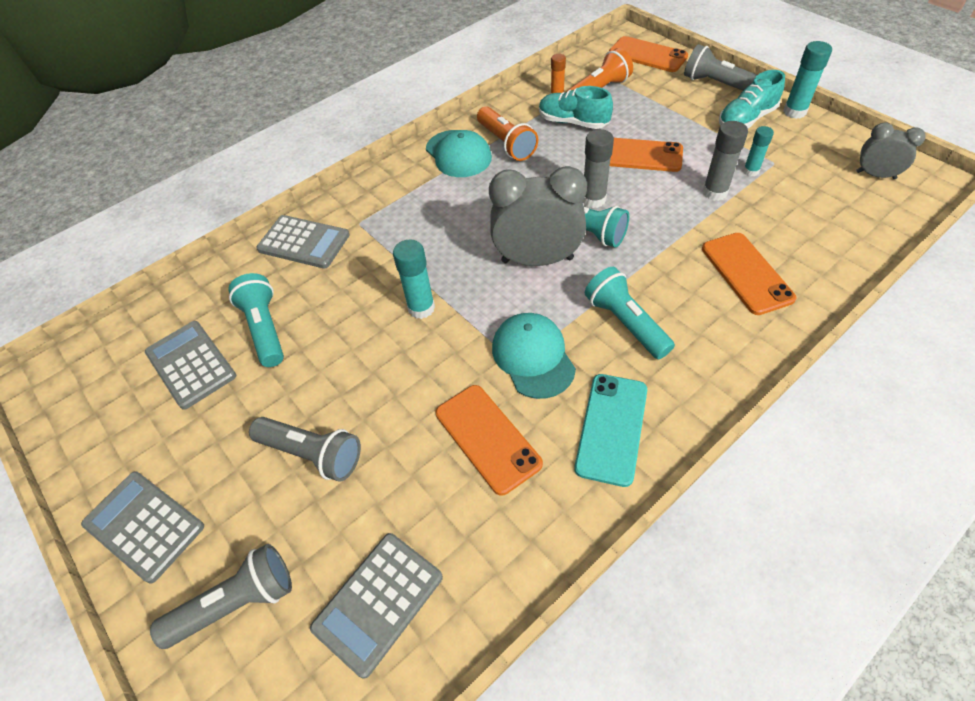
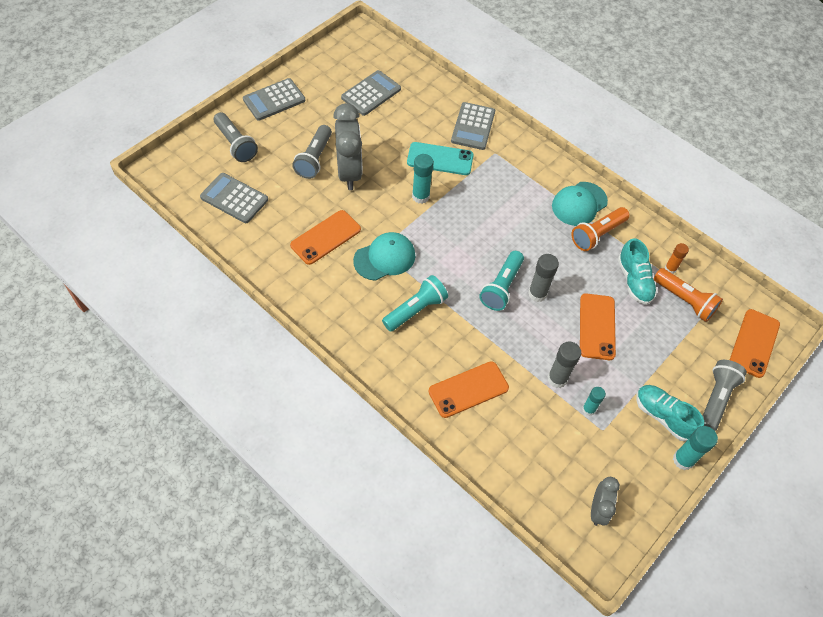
camera: 75 degrees right, 5 degrees up
grey calculator [81,471,204,584] -> grey calculator turned 150 degrees counterclockwise [243,78,305,121]
turquoise flashlight [228,273,284,367] -> none
grey clock [489,166,587,266] -> grey clock moved to [333,103,362,190]
turquoise shoe [539,86,613,129] -> turquoise shoe turned 150 degrees clockwise [618,238,657,305]
turquoise phone [574,374,647,487] -> turquoise phone moved to [407,142,474,175]

